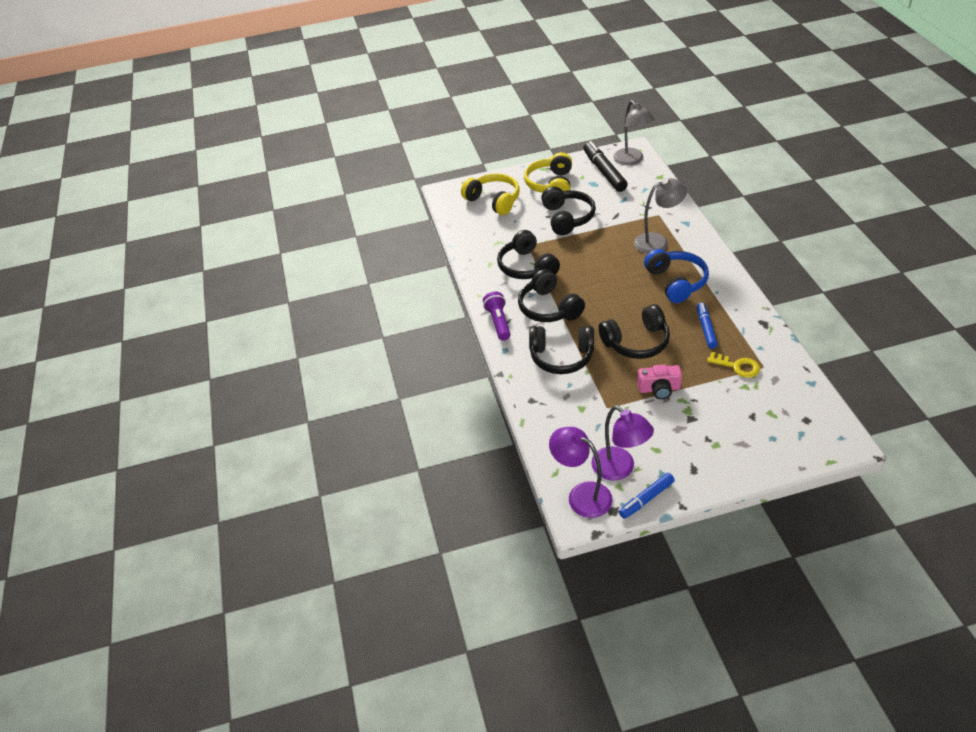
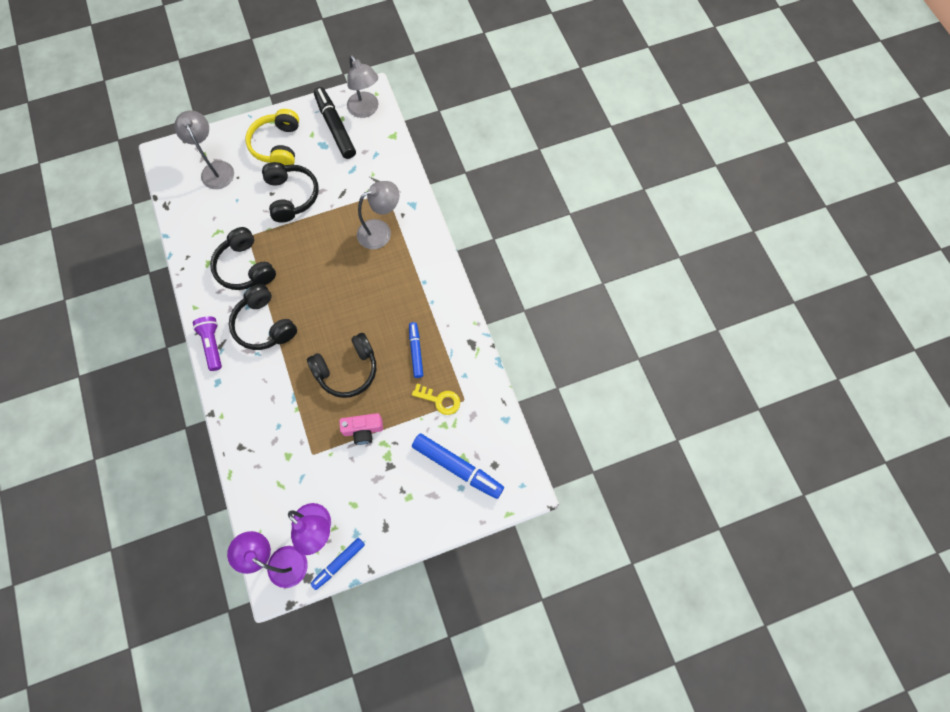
camera: 10 degrees left, 25 degrees up
yellow headphones [461,173,520,215] -> grey lamp [174,110,234,189]
black headphones [529,326,594,374] -> none
blue headphones [644,249,709,303] -> none
none -> blue marker [412,434,504,499]

